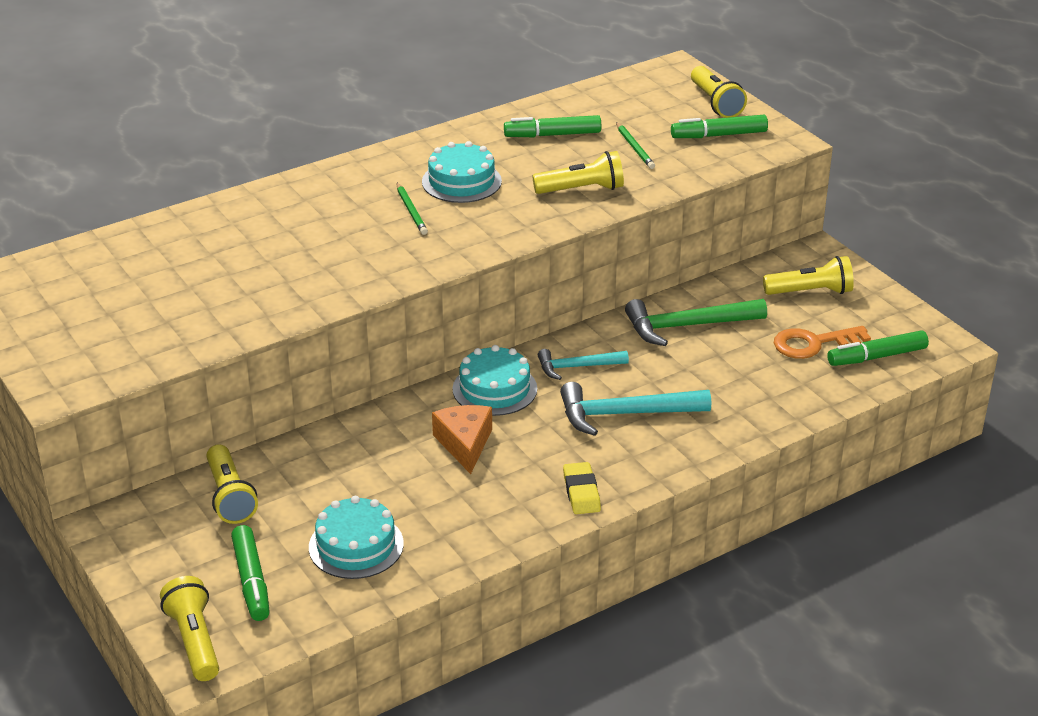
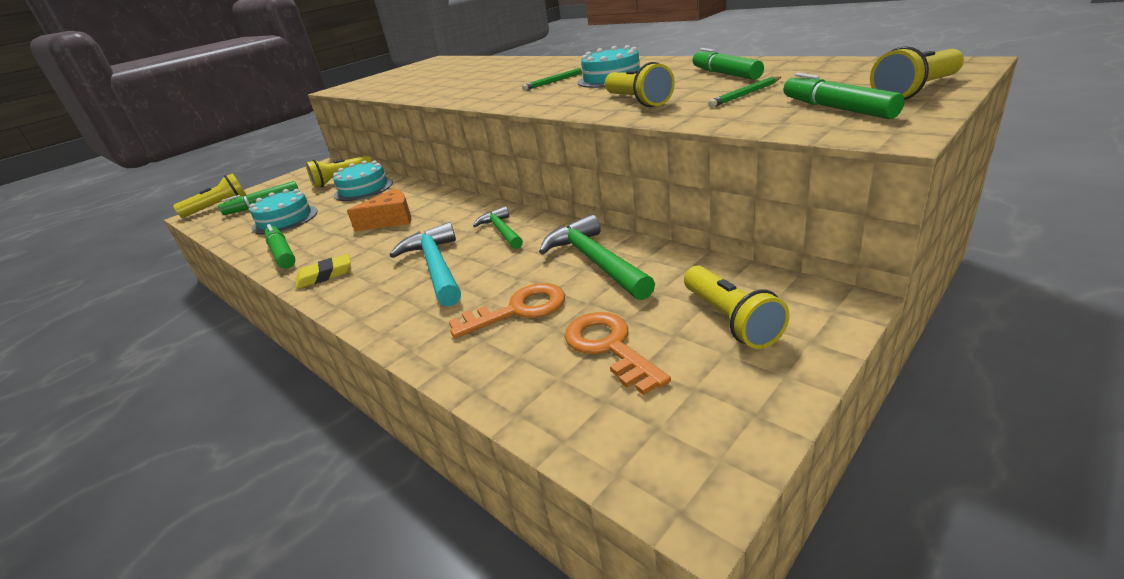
camera: 80 degrees right, 5 degrees down
turquoise cake [453,345,537,416] -> turquoise cake moved to [333,160,393,201]
turquoise hammer [538,349,629,380] -> green hammer [473,206,523,249]
green marker [827,331,929,366] -> green marker moved to [265,224,296,269]
none -> orange key [449,283,565,338]

